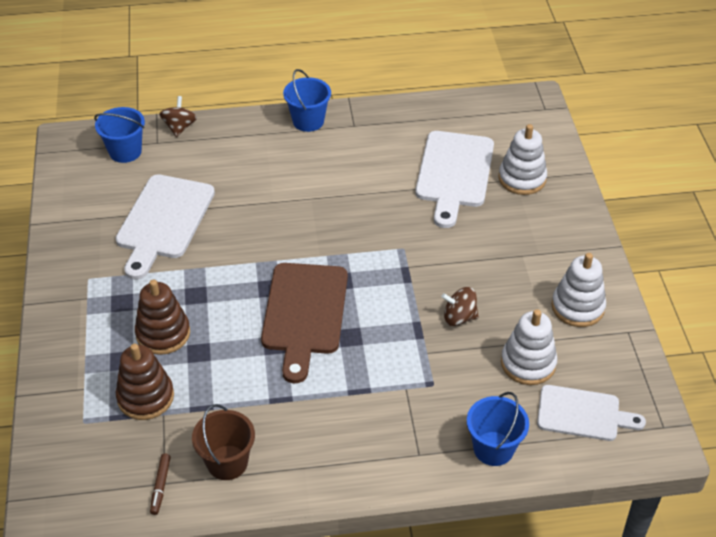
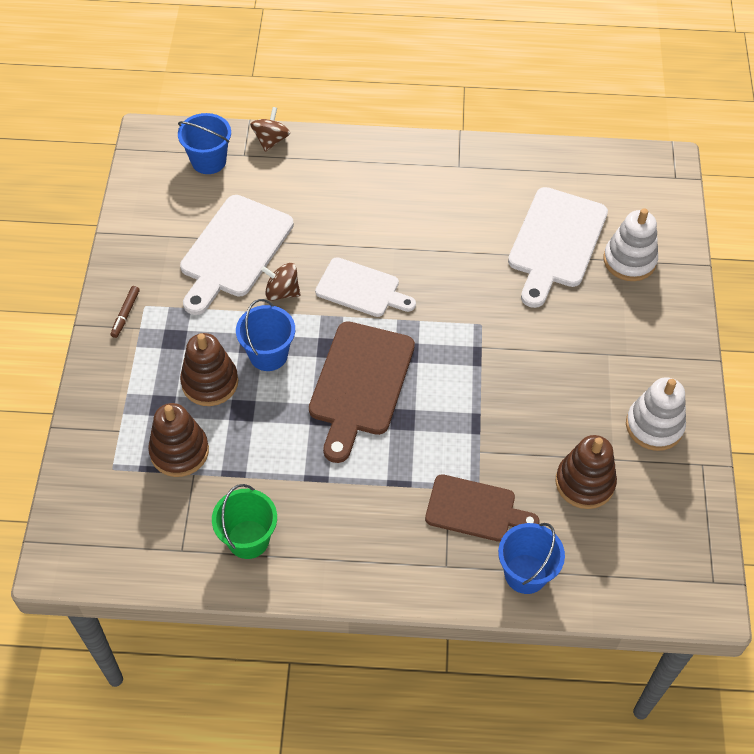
camera: 10 degrees right, 10 degrees up
brown marker [150,453,171,515] -> brown marker moved to [111,286,140,338]
brown bucket [192,404,255,480] -> green bucket [212,484,277,559]
blue bucket [283,69,331,132] -> blue bucket moved to [236,299,295,371]
brown spinning top [441,287,479,326] -> brown spinning top moved to [261,263,301,301]
white stacking toy [501,309,557,385] -> brown stacking toy [556,435,617,509]
white cutting board [537,385,646,441] -> white cutting board moved to [315,257,416,317]
none -> brown cutting board [425,474,539,542]

